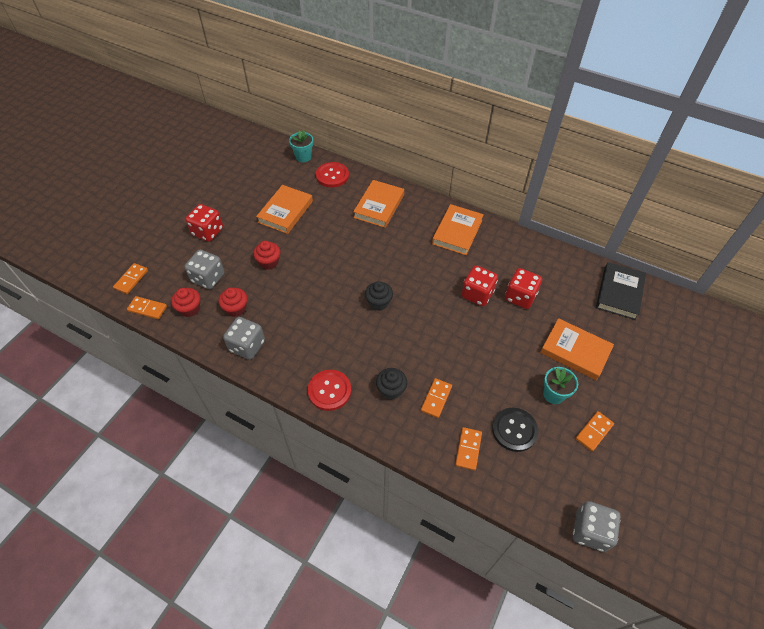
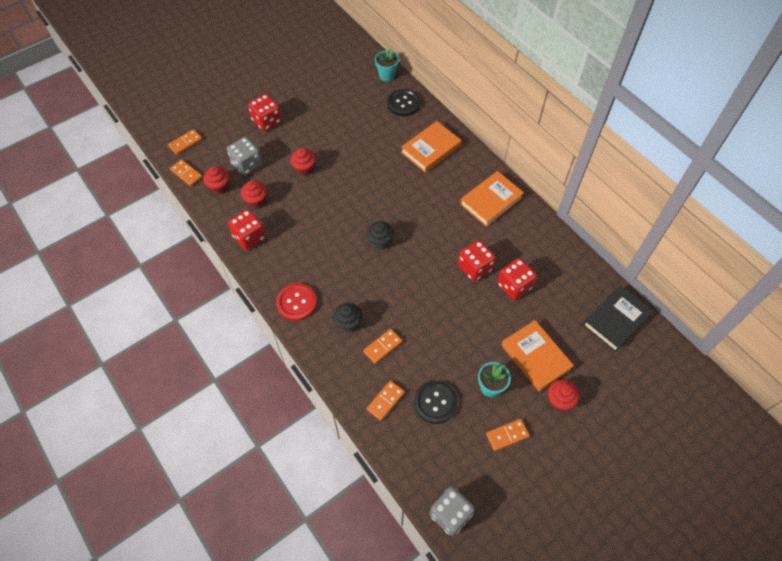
camera: 25 degrees right, 5 degrees up
grey dice [223,317,265,360] -> red dice [228,209,266,250]
orange book [256,185,313,234] -> none
red button [316,162,349,188] -> black button [387,89,421,116]
none -> red cupcake [548,379,580,411]

